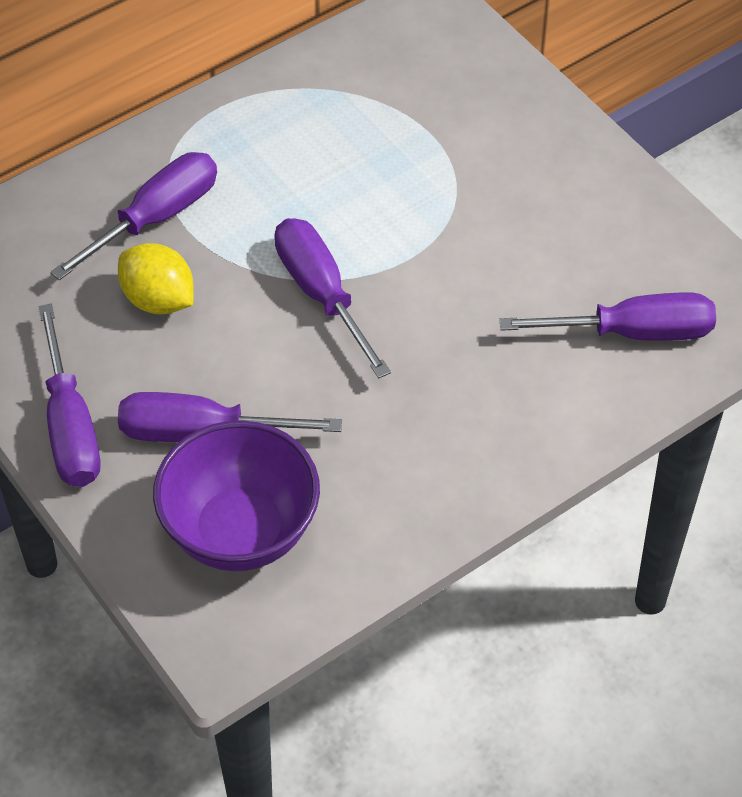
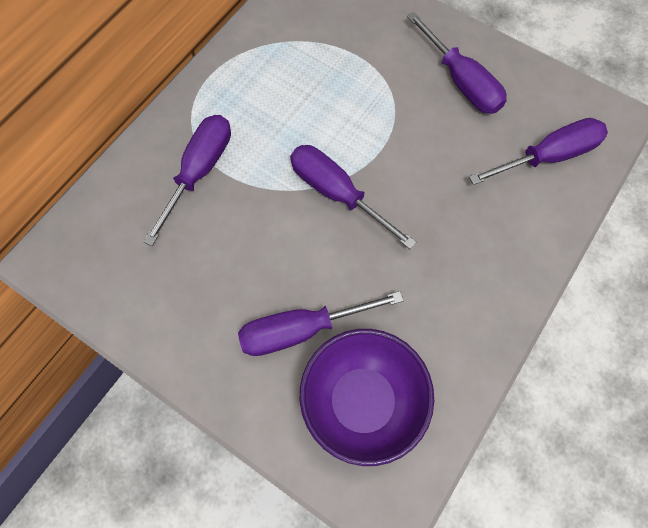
camera: 20 degrees left, 15 degrees up
purple screwdriver [38,304,101,487] -> purple screwdriver moved to [407,12,507,114]
yellow lemon [118,243,194,314] -> none

